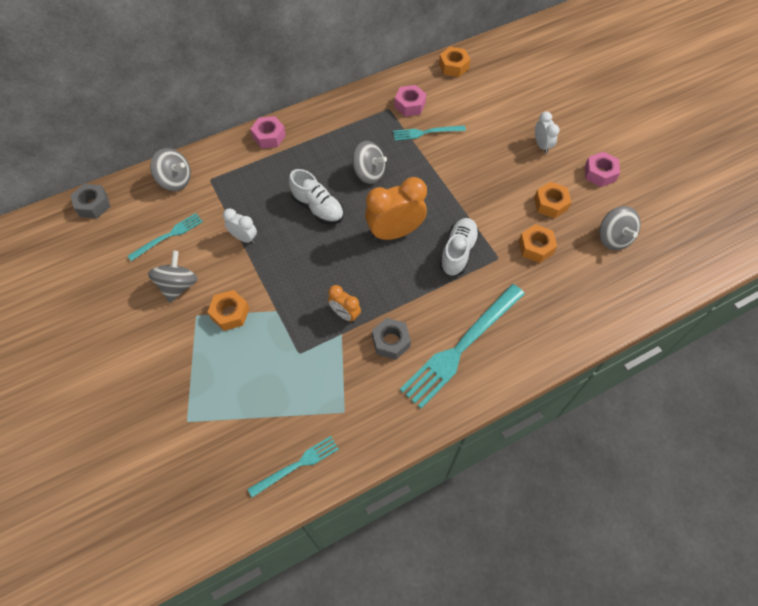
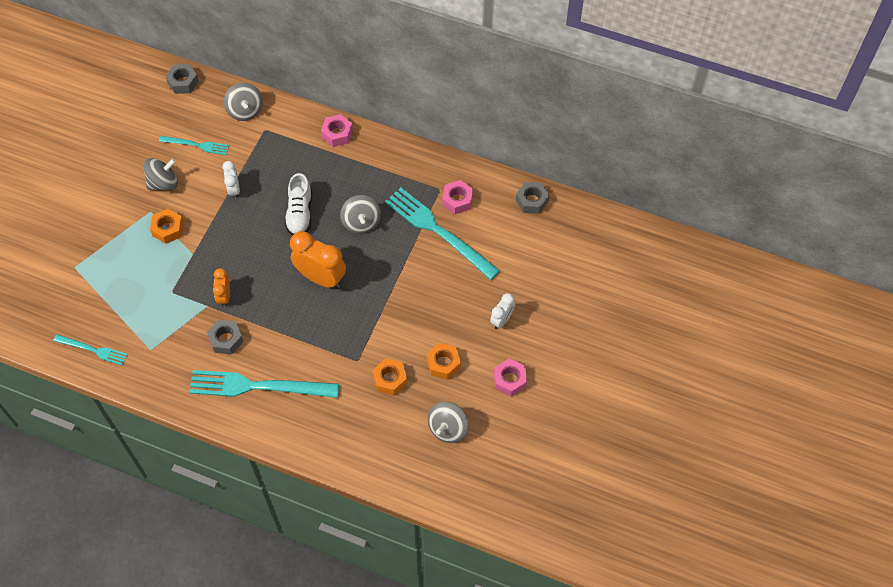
camera: 50 degrees right, 0 degrees up
turquoise fork [393,125,466,141] -> turquoise fork [385,187,500,280], size x1.90
orange nut [439,47,471,77] -> grey nut [516,182,549,214]
white shoe [440,218,479,276] -> none

